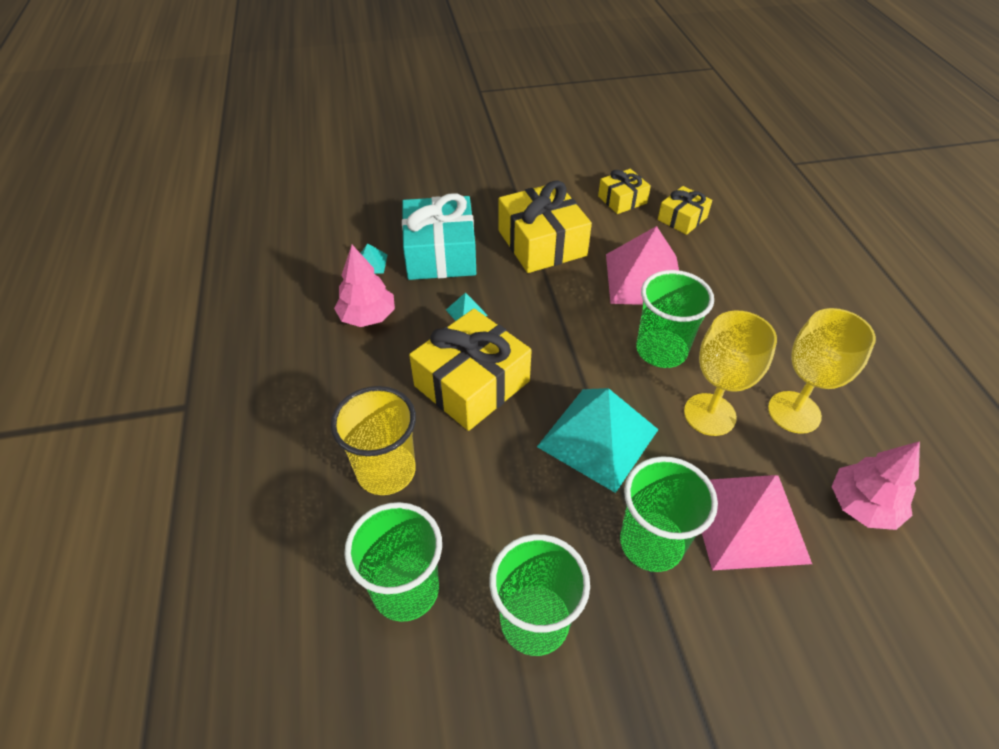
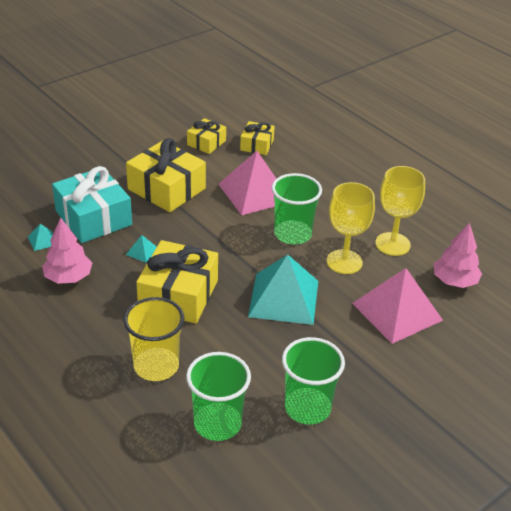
camera: 30 degrees left, 10 degrees down
green cup [620,456,718,572] -> none

